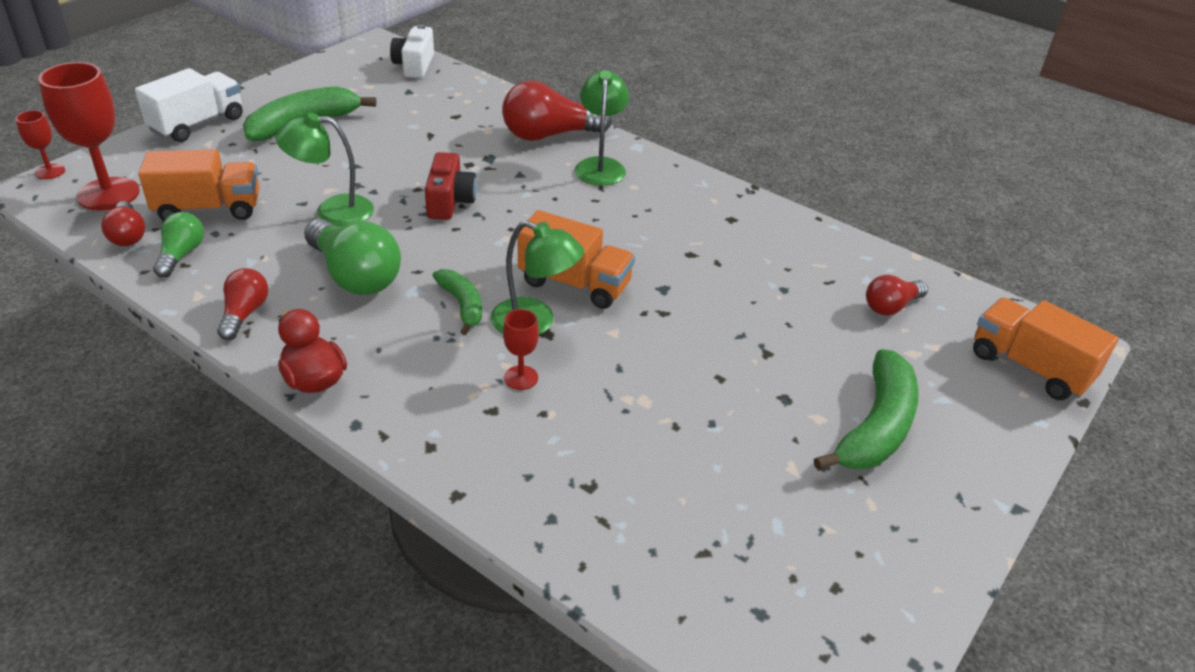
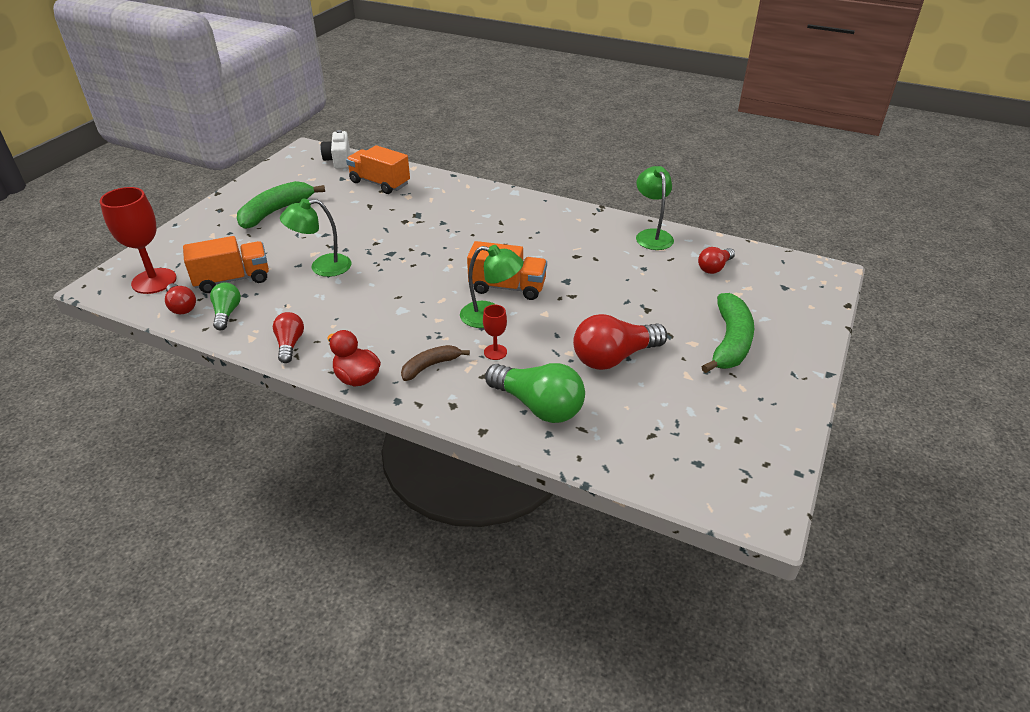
camera: 10 degrees left, 0 degrees up
red goblet [16,110,65,179] -> none
white truck [135,68,243,142] -> none
green light bulb [304,219,401,295] -> green light bulb moved to [485,363,585,423]
red camera [425,152,477,220] -> none
green banana [433,269,482,335] -> none
red light bulb [502,80,612,141] -> red light bulb moved to [573,314,667,370]
green lamp [575,70,629,186] -> green lamp moved to [636,166,674,250]
orange truck [973,297,1119,400] -> orange truck moved to [346,145,410,194]
none -> brown banana [401,345,470,381]

